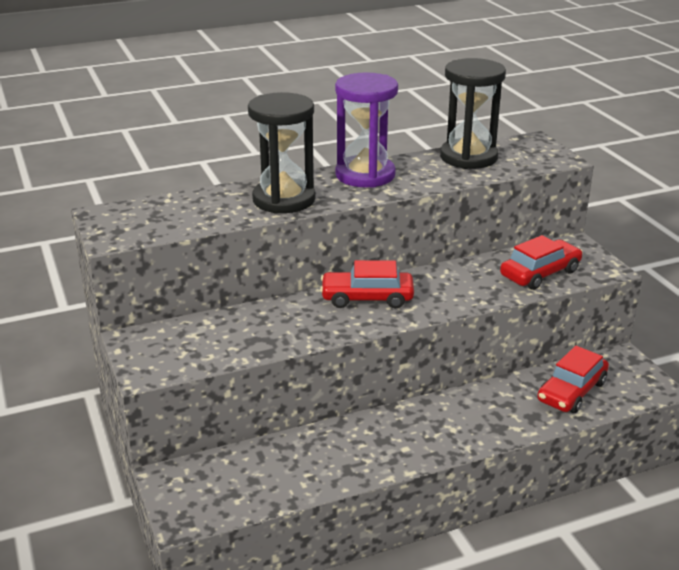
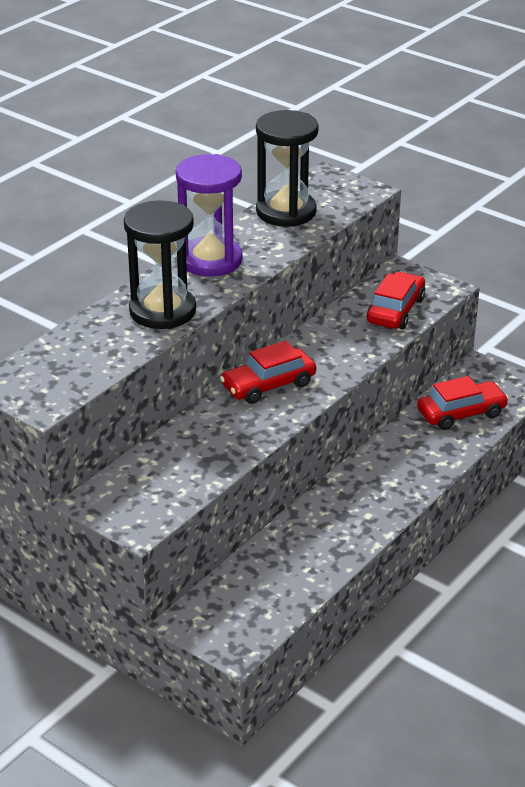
camera: 30 degrees left, 5 degrees up
red car [538,346,609,413] -> red car turned 120 degrees counterclockwise [417,376,509,430]

